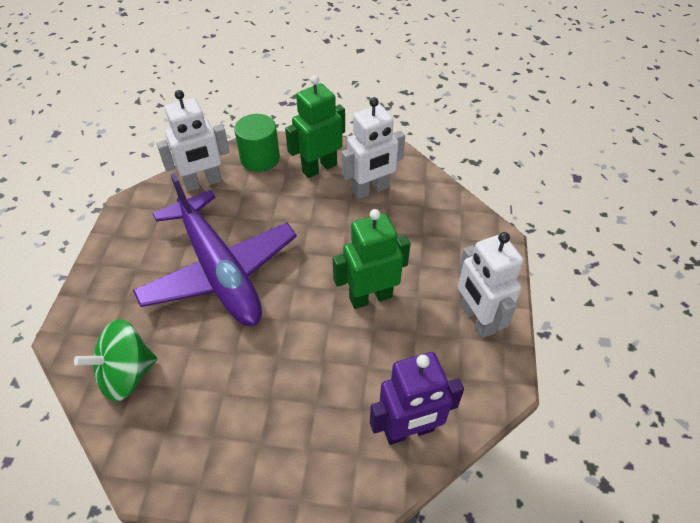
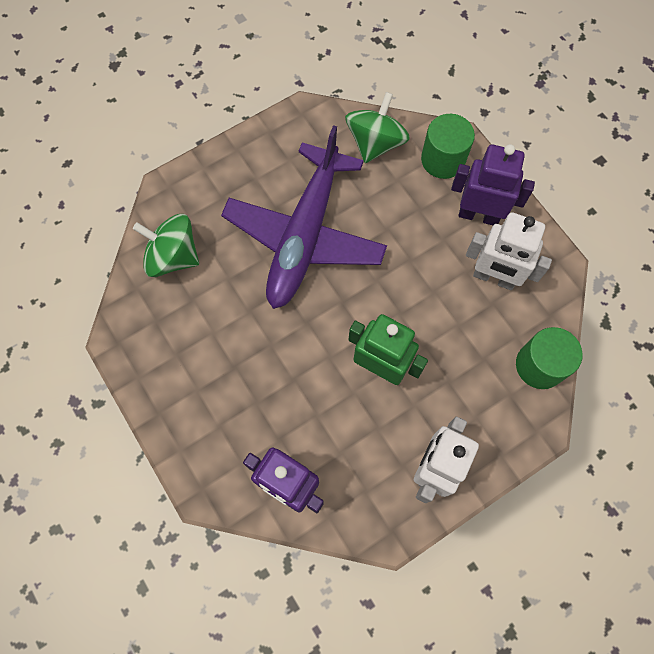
camera: 50 degrees right, 20 degrees up
white robot [157,90,230,192] -> green spinning top [345,92,410,163]
green robot [285,75,345,178] -> purple robot [451,144,535,225]
none -> green cylinder [516,327,583,389]

